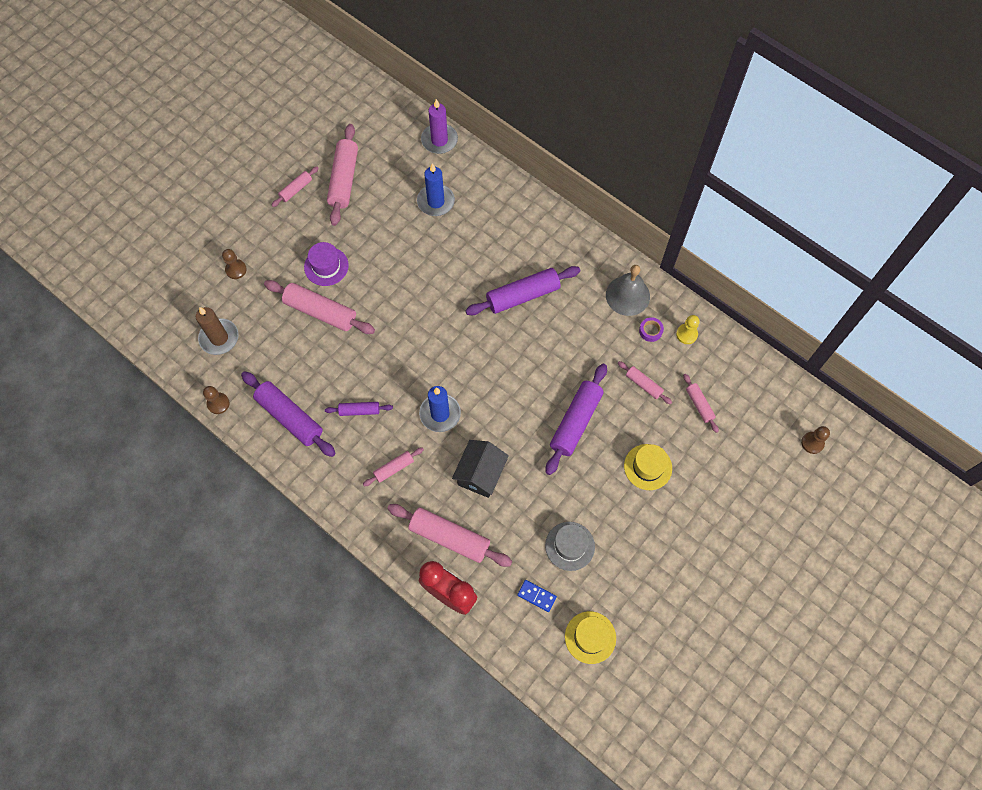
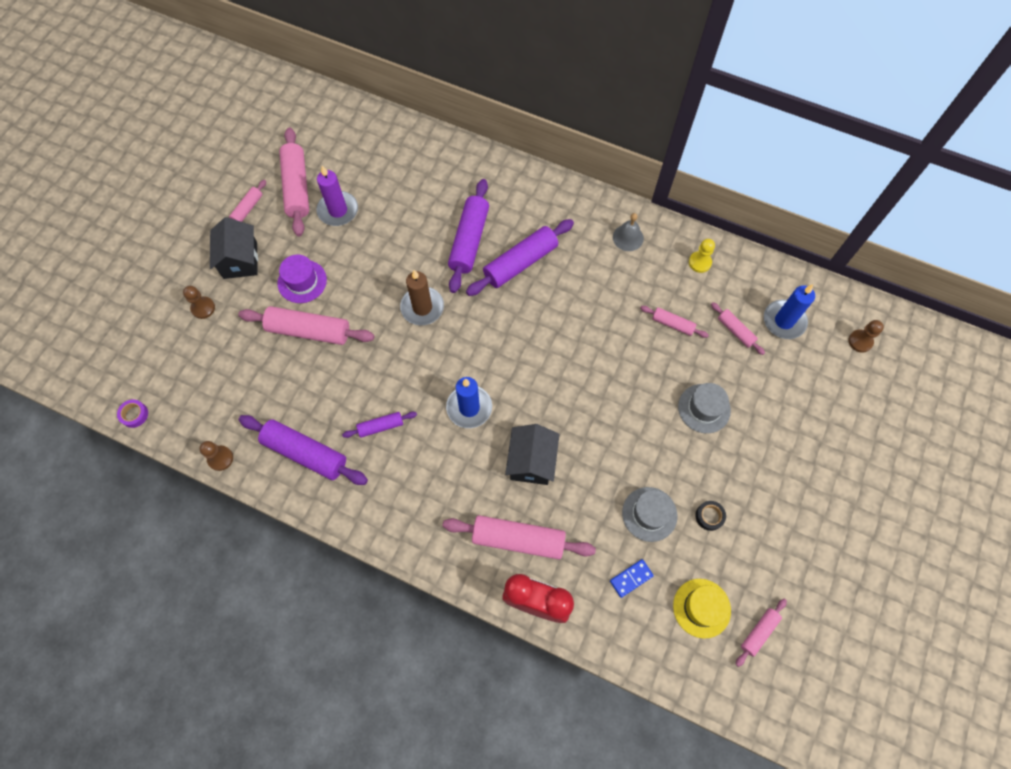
camera: 15 degrees left, 0 degrees up
brown candle [196,307,239,355] -> brown candle moved to [400,270,444,325]
pink rolling pin [363,447,424,486] -> pink rolling pin moved to [735,599,787,667]
blue candle [417,163,455,216] -> blue candle moved to [764,284,815,339]
purple candle [421,99,458,154] -> purple candle moved to [317,166,358,226]
blue domino [517,580,557,612] -> blue domino turned 45 degrees counterclockwise [610,559,654,598]
purple rolling pin [546,364,607,475] -> purple rolling pin moved to [448,179,489,293]
grey bell [606,265,650,316] -> grey bell [613,213,644,251], size x0.66
yellow hat [624,444,672,490] -> grey hat [678,383,731,433]
purple tape [639,317,664,342] -> purple tape moved to [117,399,148,428]
none -> black house [210,217,258,279]
none -> black tape [695,501,726,531]

